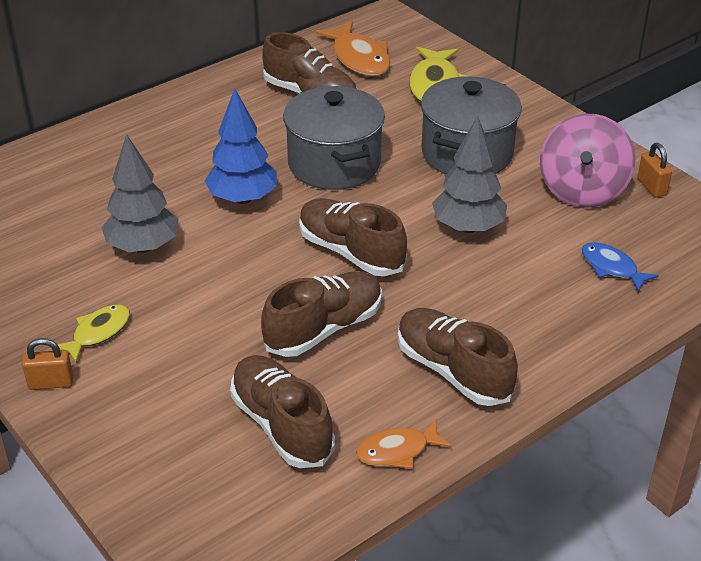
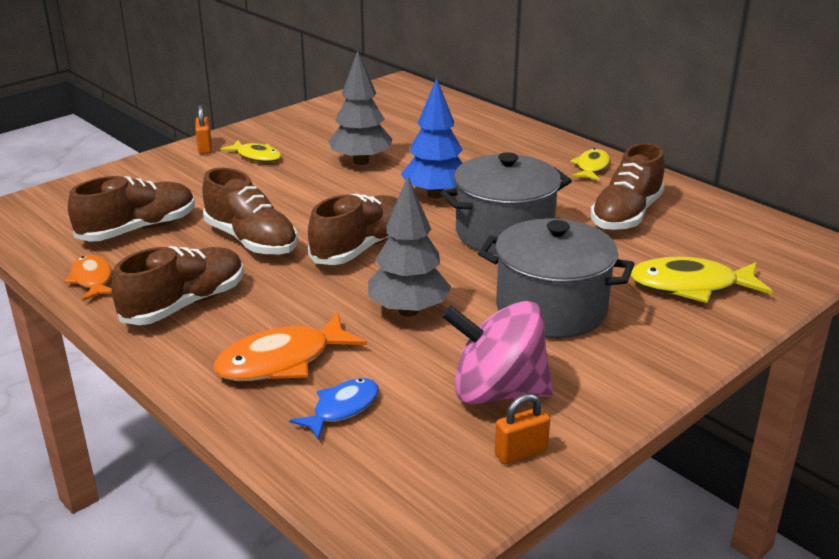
camera: 85 degrees right, 10 degrees down
orange fish [315,22,390,76] -> orange fish moved to [213,313,367,381]
none -> yellow fish [570,148,610,181]

